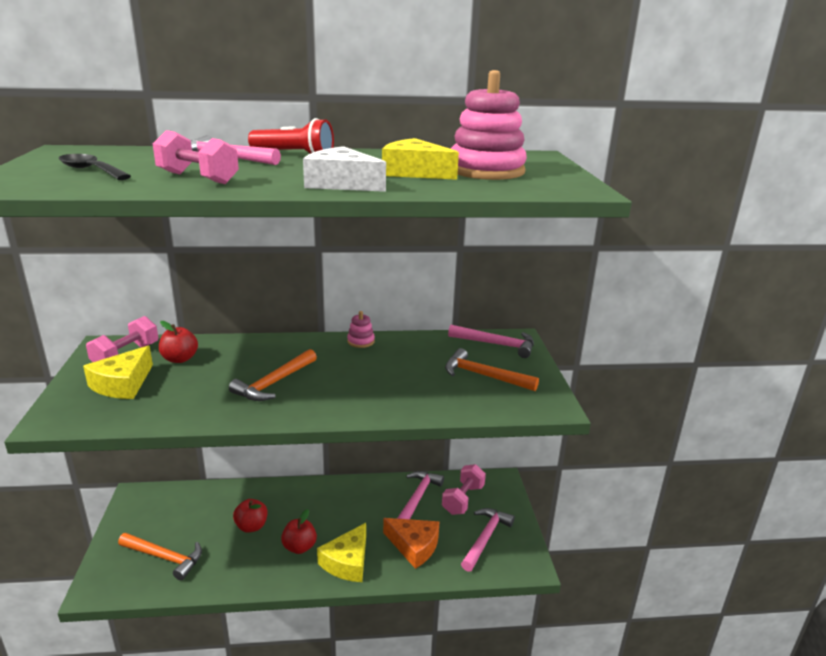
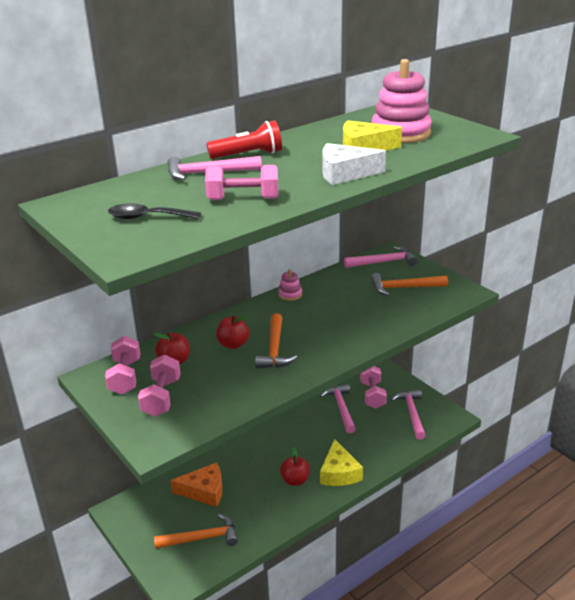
camera: 30 degrees left, 5 degrees up
yellow cheese [83,346,153,399] -> pink dumbbell [138,354,181,417]
red apple [233,499,268,533] -> red apple moved to [216,315,250,349]
orange cheese [383,518,440,569] -> orange cheese moved to [170,462,222,507]

